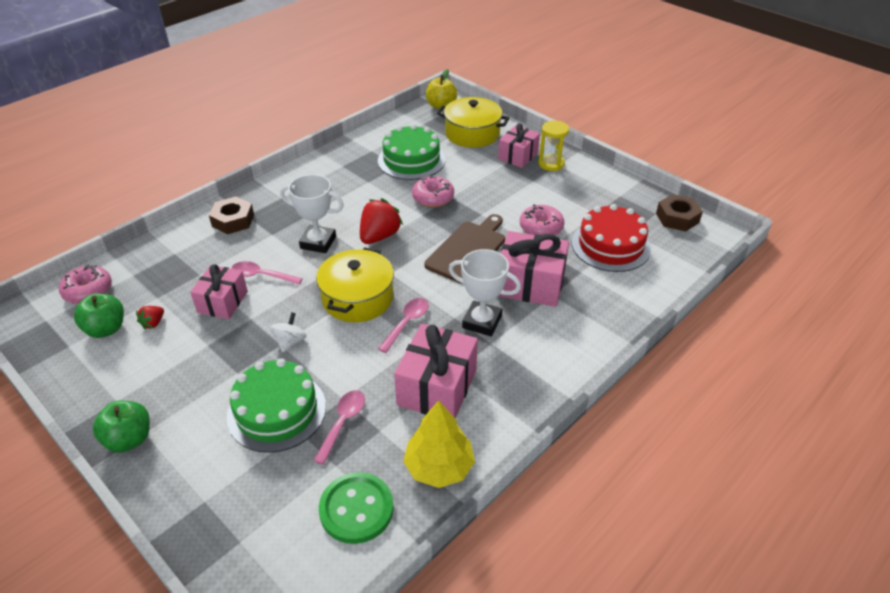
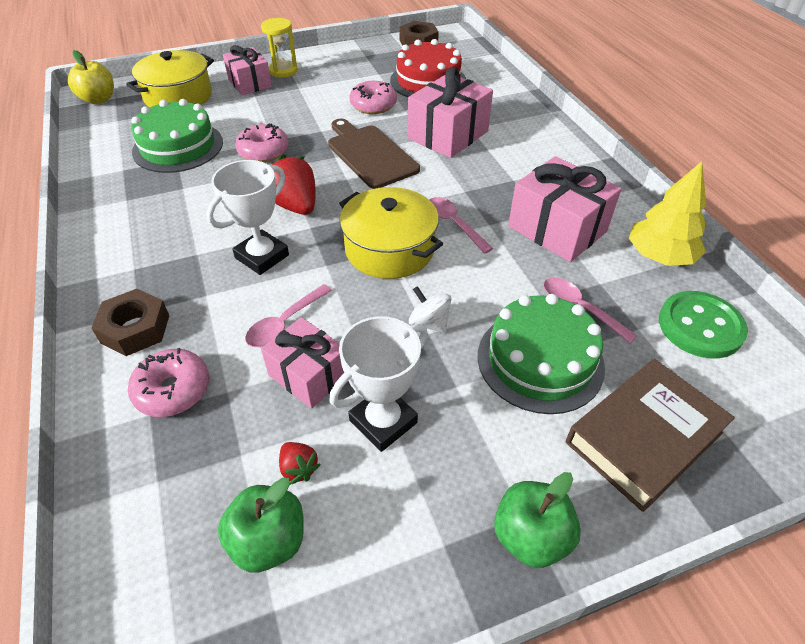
camera: 65 degrees left, 5 degrees up
pink donut [59,264,112,304] -> pink donut moved to [128,348,209,417]
white trophy [449,249,521,336] -> white trophy moved to [330,316,428,452]
none -> brown book [566,359,735,512]

